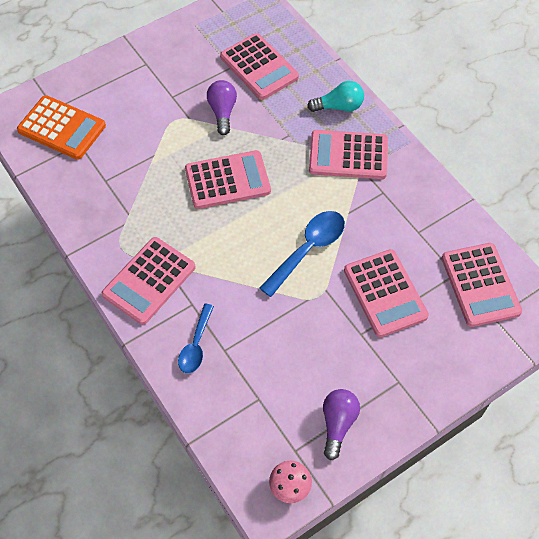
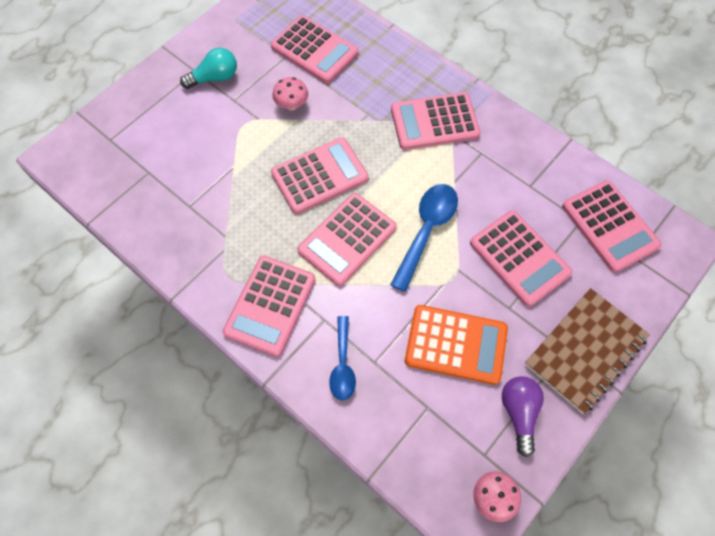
camera: 15 degrees left, 5 degrees up
orange calculator [17,95,106,160] -> orange calculator moved to [405,305,508,385]
purple light bulb [207,80,237,135] -> pink mushroom [272,77,308,110]
turquoise light bulb [307,81,364,112] -> turquoise light bulb moved to [180,47,237,89]
none -> pink calculator [297,193,397,286]
none -> brown notebook [525,288,650,414]

